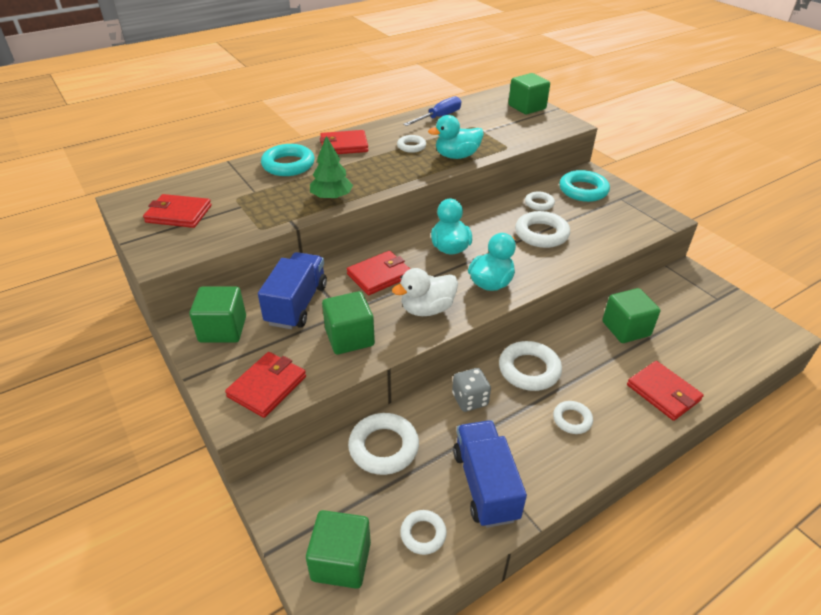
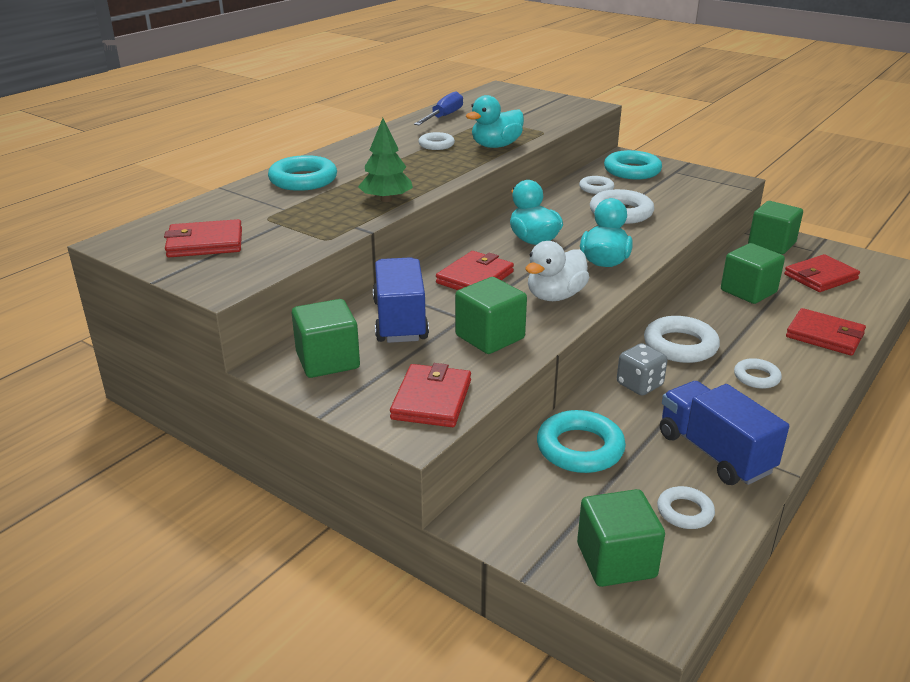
camera: 20 degrees left, 10 degrees down
red wallet [320,130,368,154] -> red wallet moved to [784,254,860,292]
white ring [348,413,419,475] -> turquoise ring [537,410,626,473]
green cube [508,73,550,115] -> green cube moved to [748,201,803,254]

